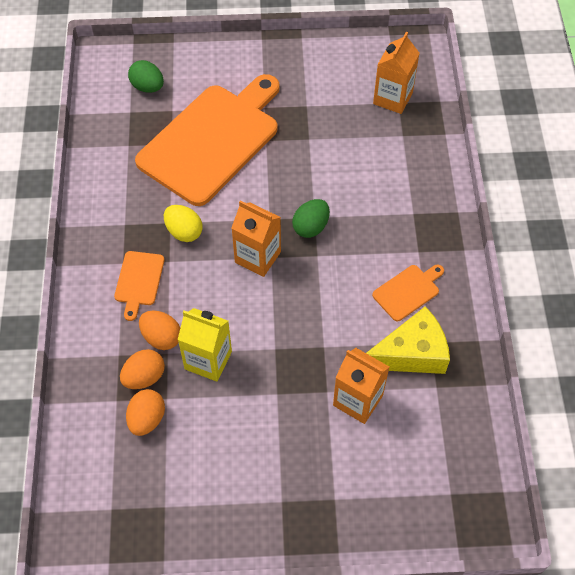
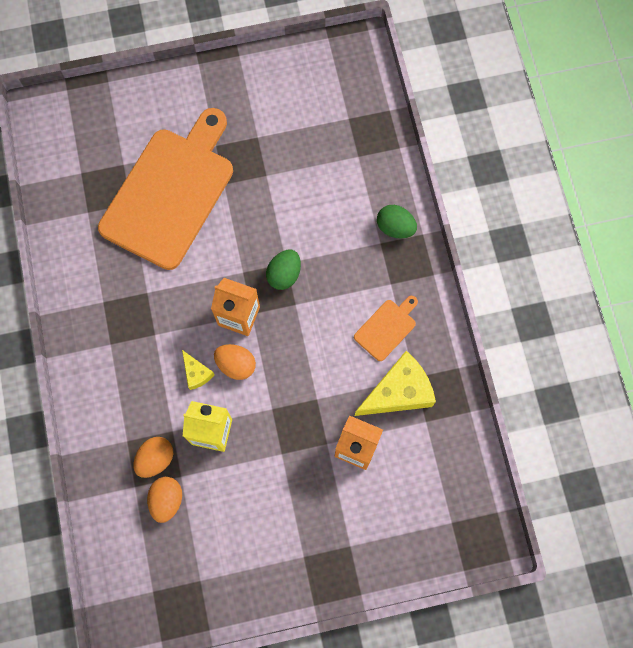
camera: 10 degrees left, 15 degrees up
orange cutting board [114,251,164,321] -> none
green egg [128,60,164,93] -> green egg moved to [377,205,417,239]
orange egg [139,311,180,350] -> orange egg moved to [214,344,256,380]
yellow egg [164,205,202,242] -> none
orange carton [373,32,420,114] -> none
none -> yellow cheese [182,350,214,390]

